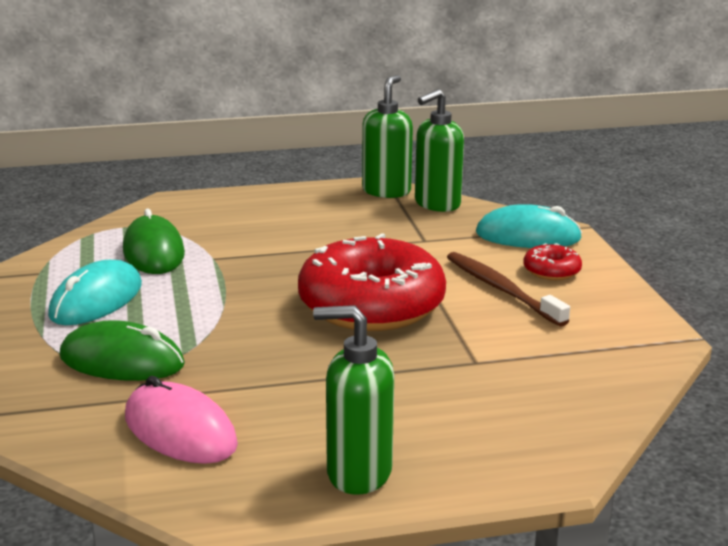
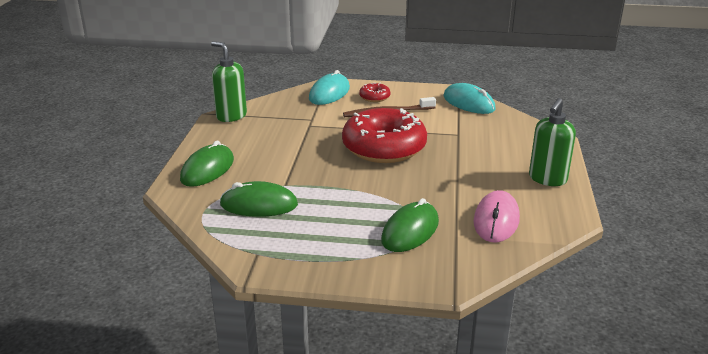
camera: 70 degrees left, 5 degrees up
turquoise mouse [48,260,142,325] -> turquoise mouse moved to [443,83,495,114]
pink mouse [125,376,238,464] -> pink mouse turned 45 degrees counterclockwise [474,190,520,242]
green soap dispenser [415,89,464,212] -> none
none -> green mouse [180,140,234,187]

